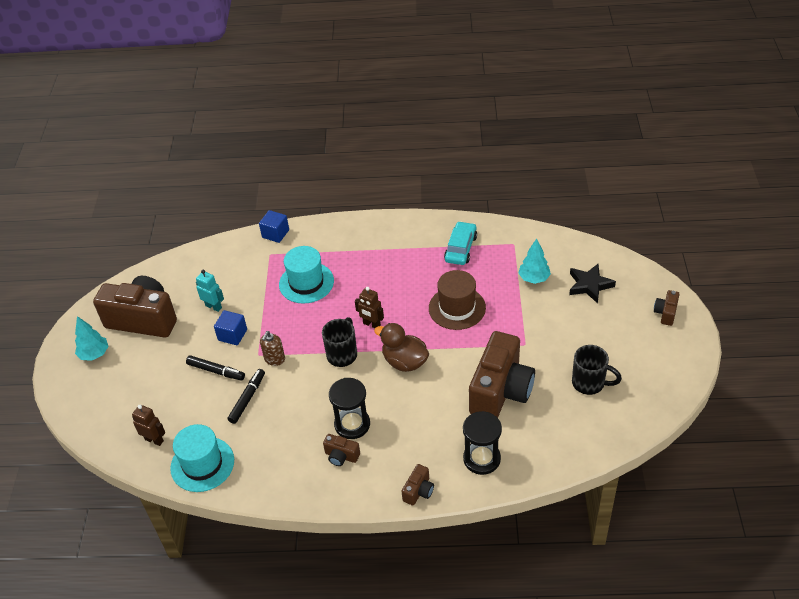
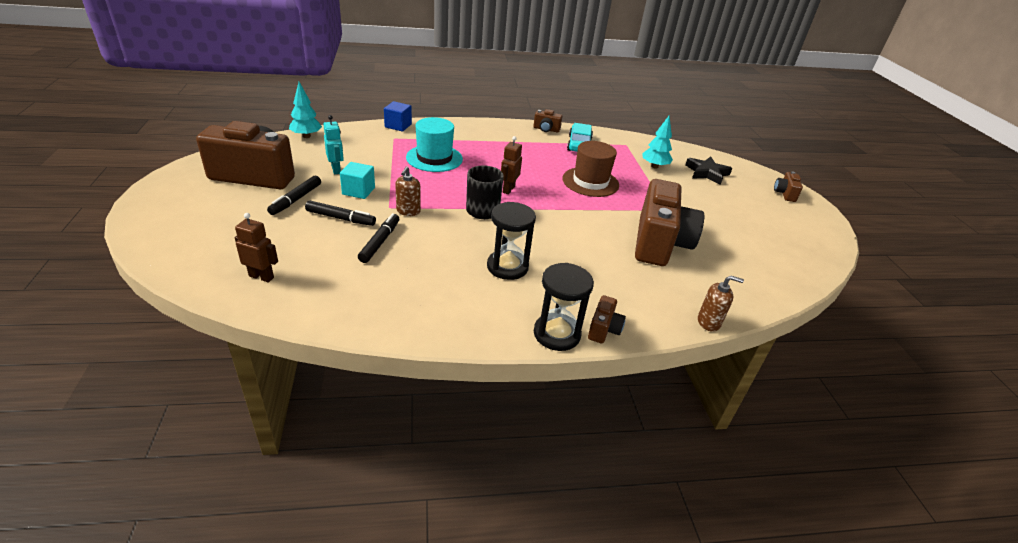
camera: 15 degrees left, 10 degrees down
turquoise tree [75,316,108,361] -> turquoise tree moved to [289,82,322,138]
turquoise hat [170,424,234,492] -> none
turquoise robot [196,270,224,312] -> turquoise robot turned 45 degrees clockwise [323,115,344,174]
blue cube [214,310,247,345] -> turquoise cube [340,162,375,199]
brown camera [323,434,360,466] -> brown camera moved to [534,109,563,132]
brown robot [355,287,384,328] -> brown robot turned 90 degrees clockwise [501,136,522,194]
brown duck [374,323,429,372] -> none
black hourglass [463,411,502,475] -> black hourglass moved to [534,263,594,351]
black mug [572,345,622,395] -> none
none -> black marker [267,176,321,215]
none -> brown soap dispenser [698,275,744,332]

